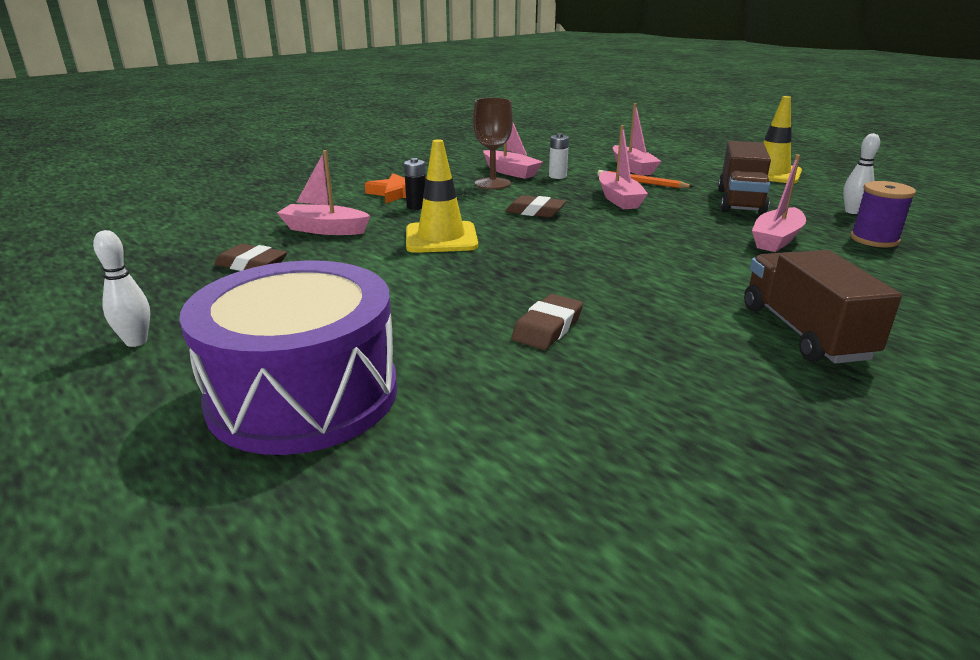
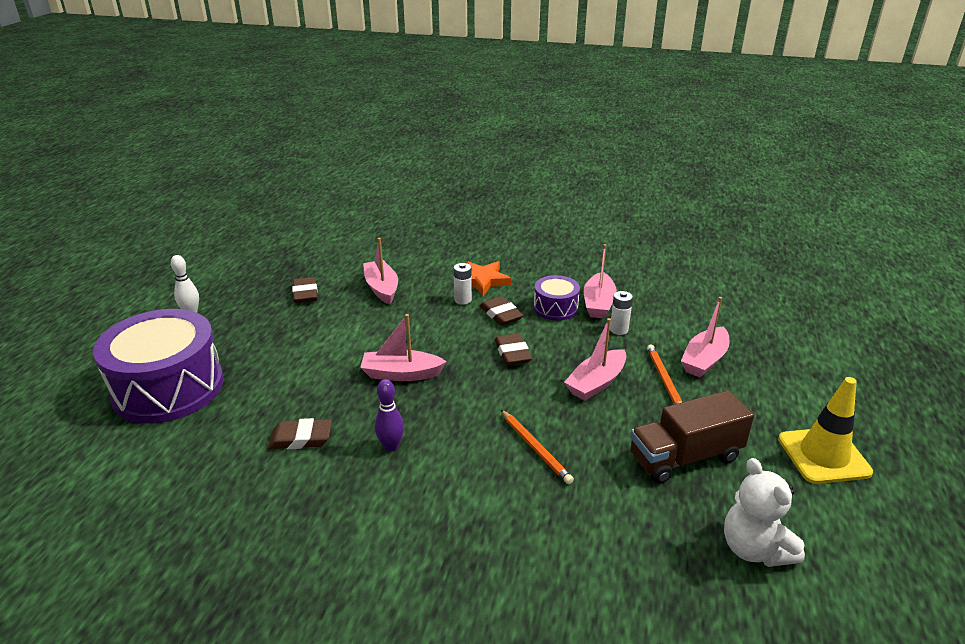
camera: 55 degrees right, 5 degrees up
black battery [404,158,426,210] -> white battery [454,263,472,305]
yellow traffic cone [406,140,478,253] -> none
brown goblet [473,98,513,189] -> purple drum [534,275,580,321]
brown truck [744,250,902,364] -> none
pink boat [752,154,806,252] -> pink boat moved to [360,314,447,381]
white bowling pin [843,133,880,214] -> white teddy bear [724,458,805,567]
purple spool [850,181,916,247] -> none
none -> purple bowling pin [375,379,404,452]
none -> brown eraser [480,296,524,325]
none -> orange pencil [501,410,574,484]

